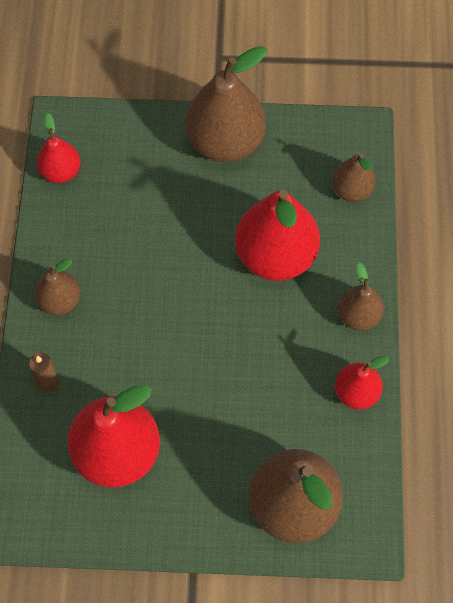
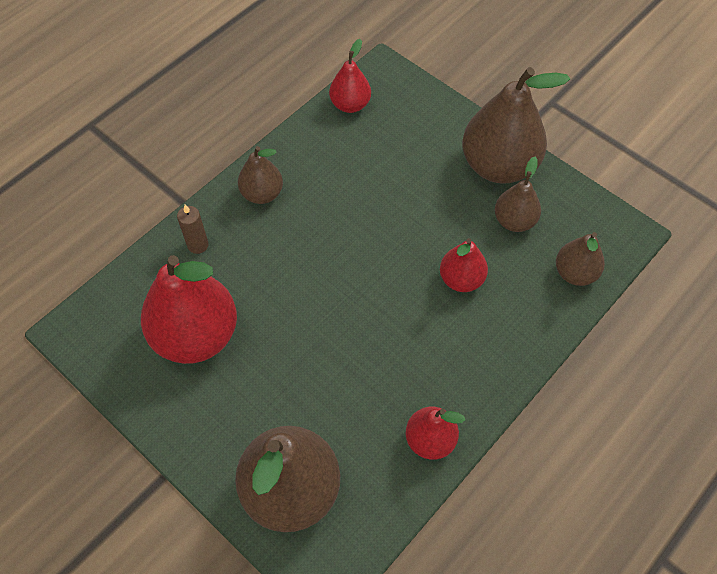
camera: 40 degrees right, 5 degrees down
red pear [235,190,320,281] -> red pear [440,238,488,292], size x0.54
brown pear [338,263,384,330] -> brown pear moved to [495,157,541,232]

